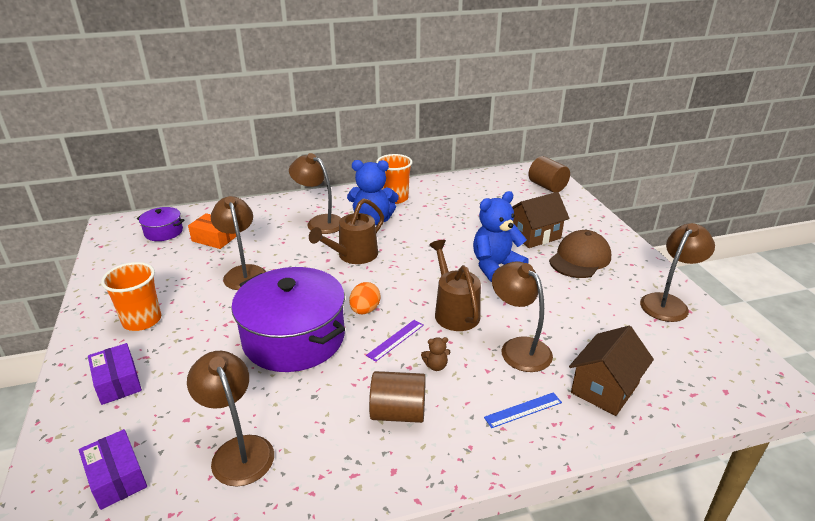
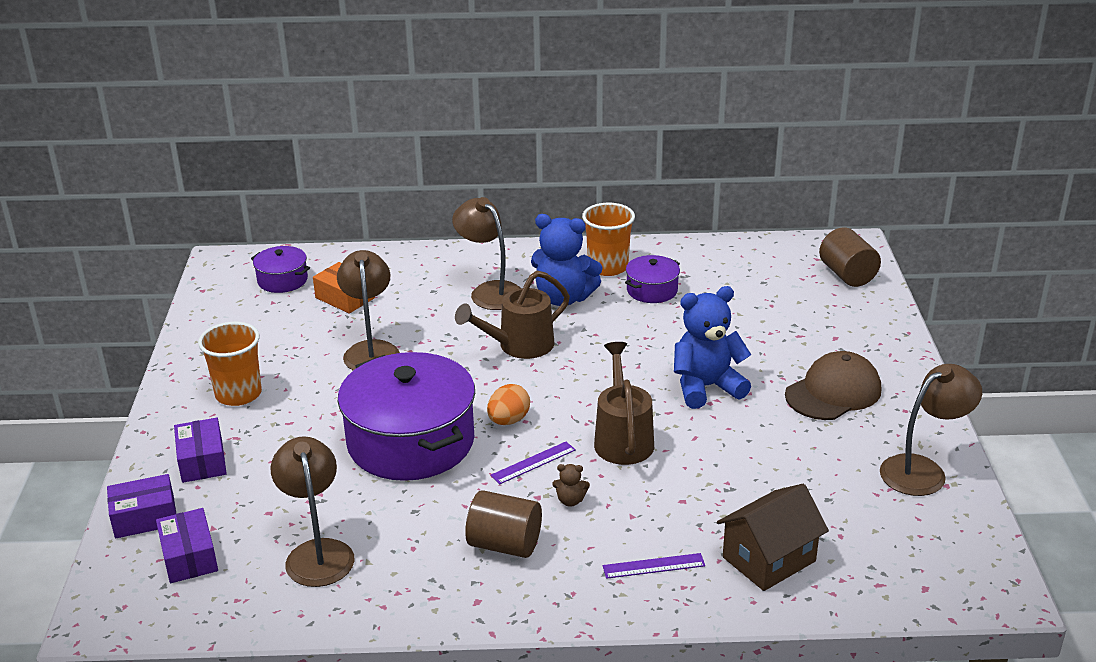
camera: 15 degrees right, 0 degrees up
blue ruler [484,392,562,428] -> purple ruler [603,553,705,579]
brown lamp [492,261,553,372] -> none
brown house [512,192,570,248] -> none
none -> purple box [107,474,176,538]
none -> purple pot [625,255,680,303]

